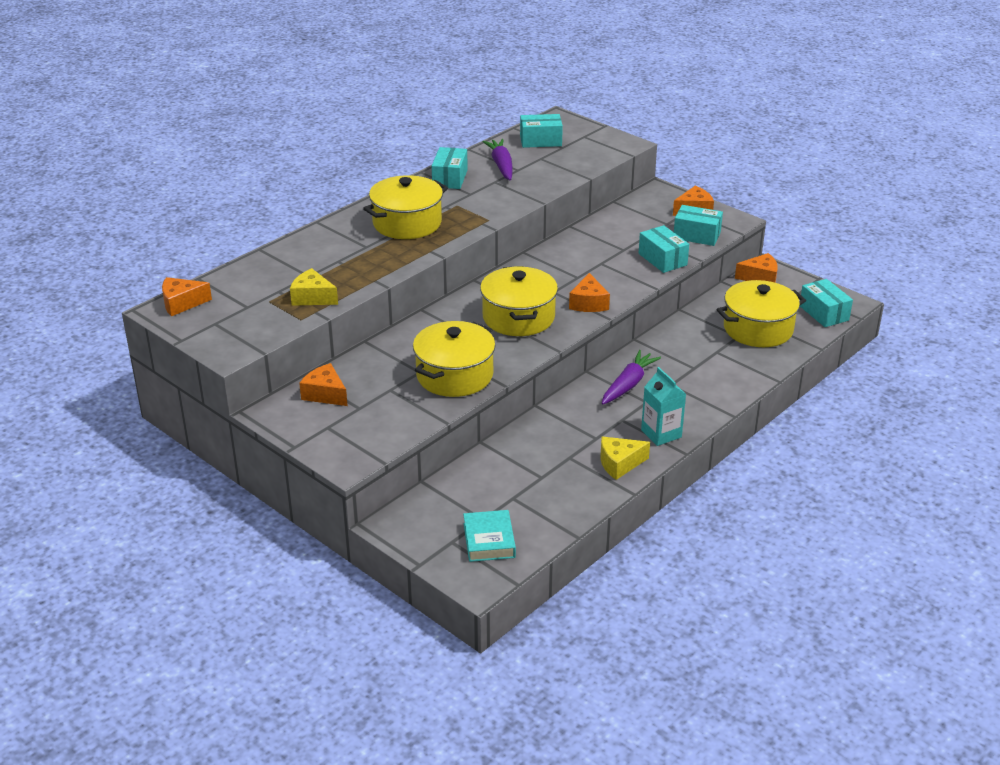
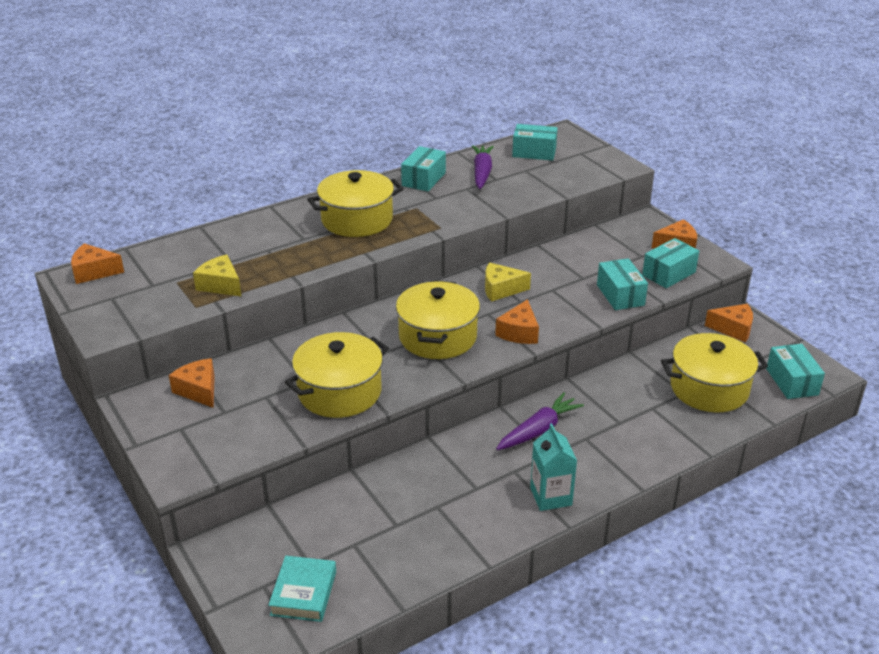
camera: 15 degrees right, 0 degrees up
yellow cheese [600,436,650,480] -> yellow cheese moved to [485,262,531,302]
turquoise box [674,205,723,246] -> turquoise box turned 75 degrees counterclockwise [642,238,699,288]

